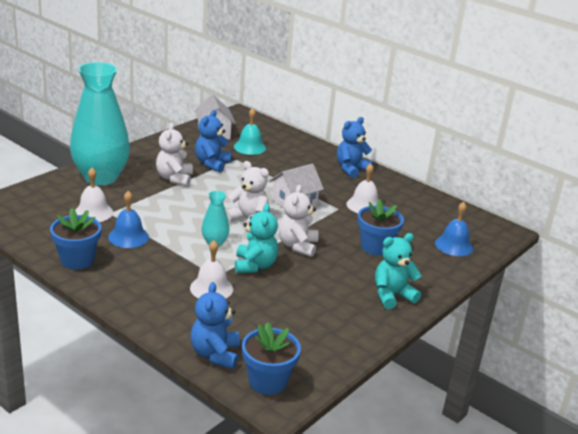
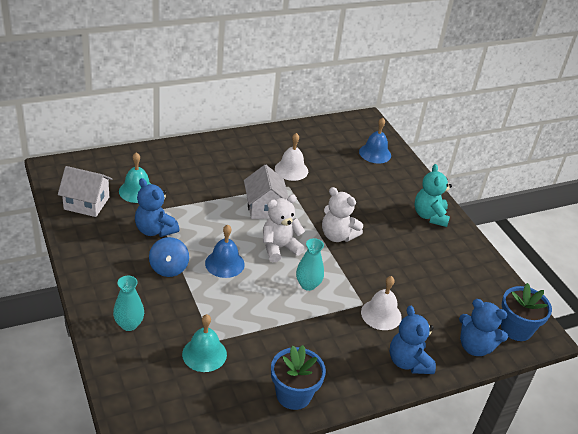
camera: 65 degrees left, 10 degrees up
turquoise vase [70,62,130,185] -> turquoise vase [113,276,144,331], size x0.43
white bell [75,168,113,222] -> turquoise bell [182,314,227,372]
blue bell [108,191,149,248] -> blue bell moved to [205,225,245,278]
white teddy bear [156,123,193,187] -> blue spinning top [149,237,189,277]
turquoise teddy bear [235,203,278,273] -> none
blue teddy bear [337,117,374,178] -> blue teddy bear moved to [390,306,436,374]
blue flower pot [358,199,404,256] -> none

